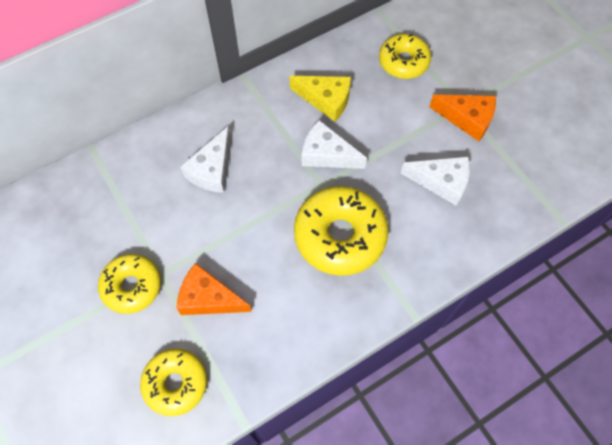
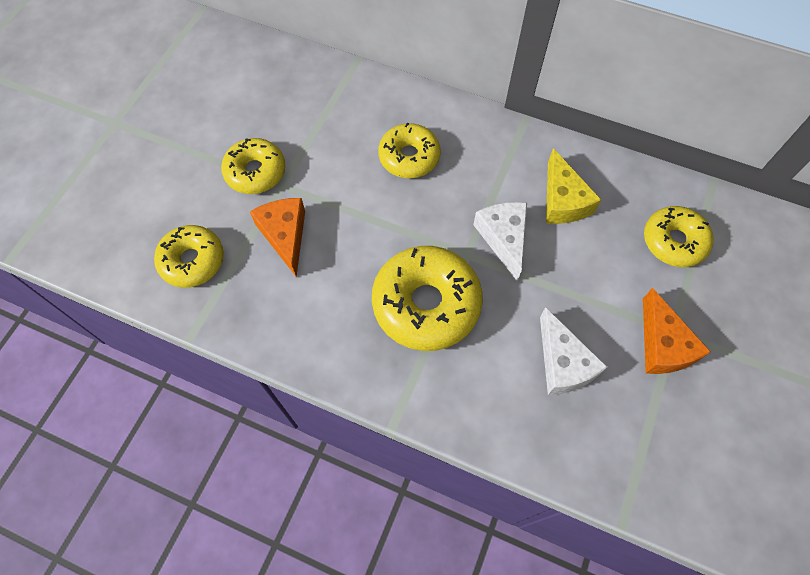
camera: 55 degrees right, 0 degrees up
white cheese [180,127,231,193] -> yellow donut [378,123,441,178]

